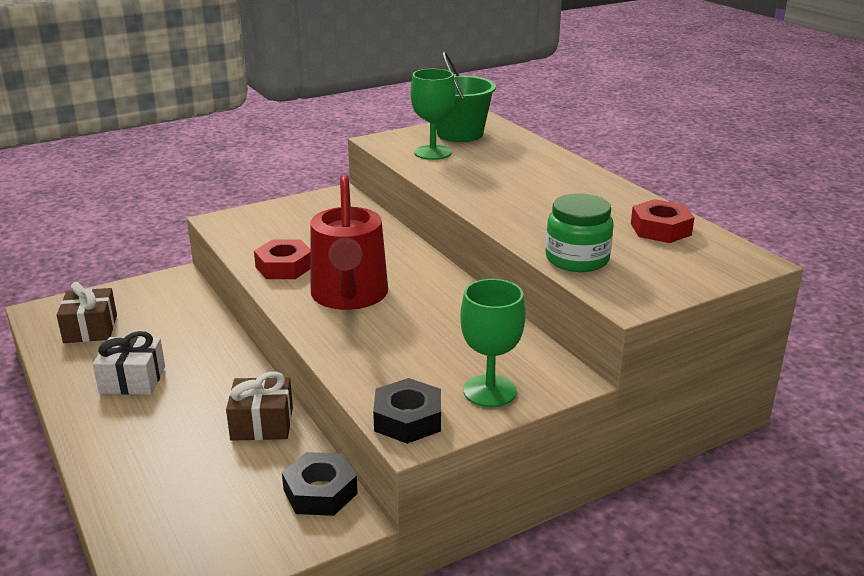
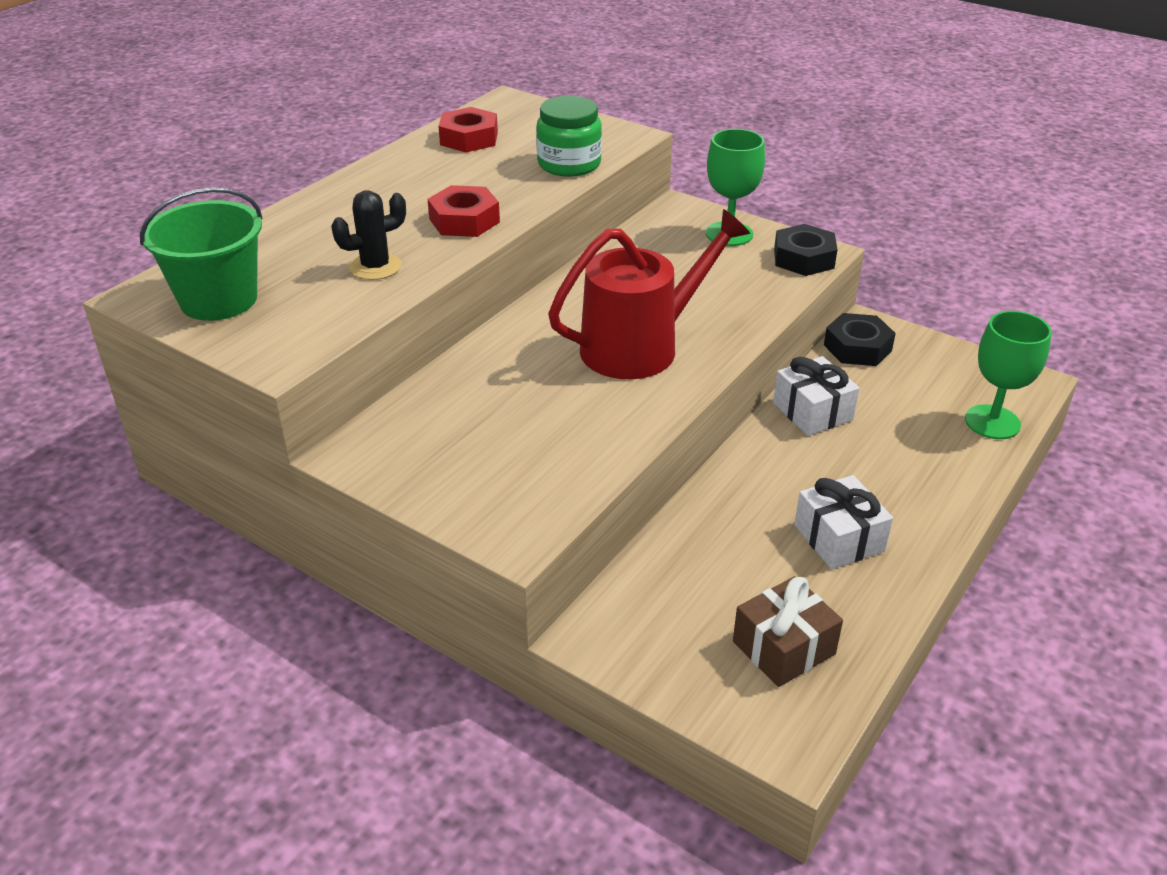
camera: 115 degrees left, 10 degrees up
brown gift [226,372,293,441] -> white gift [773,356,860,436]
red nut [254,240,311,279] -> red nut moved to [427,185,500,237]
green goblet [411,69,456,160] -> green goblet moved to [965,311,1052,439]
none -> black cactus [331,190,406,280]

